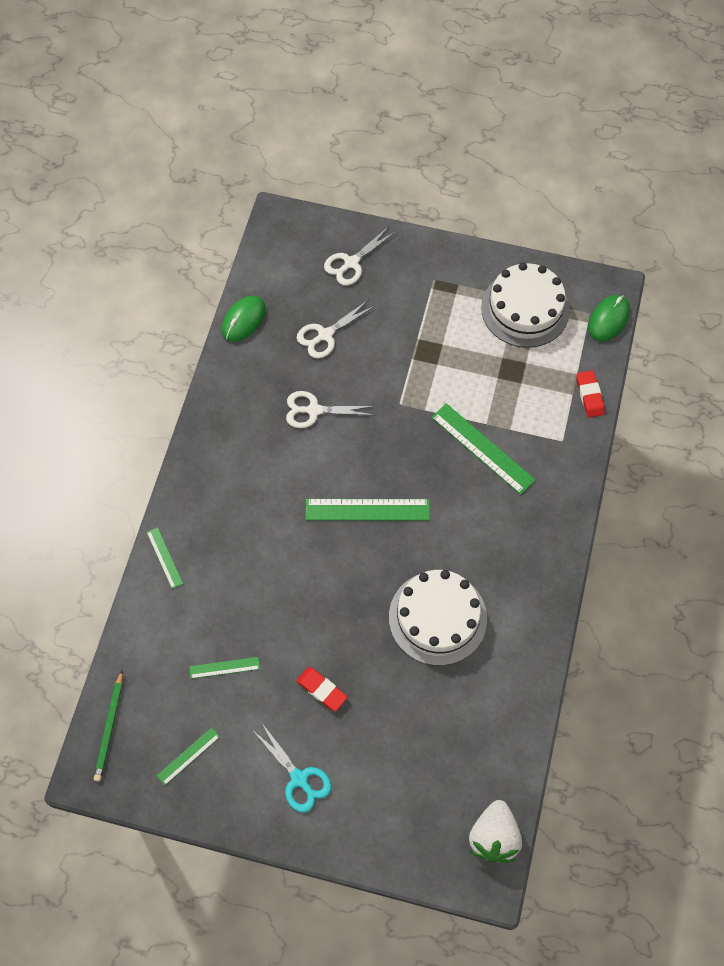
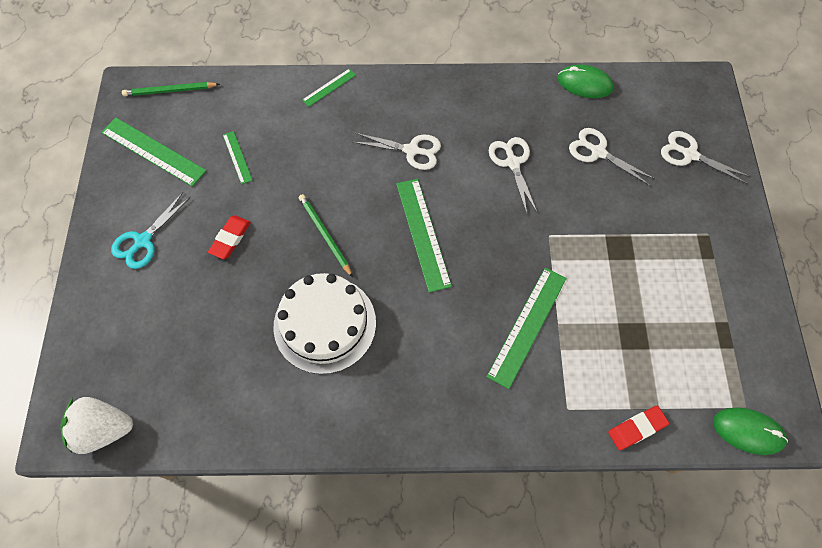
camera: 75 degrees right, 0 degrees up
green ruler [157,727,220,785] -> green ruler [101,118,206,187], size x1.88
white cake [481,262,570,348] -> none
none -> green pencil [299,194,353,278]
none -> white scissors [353,133,441,170]

